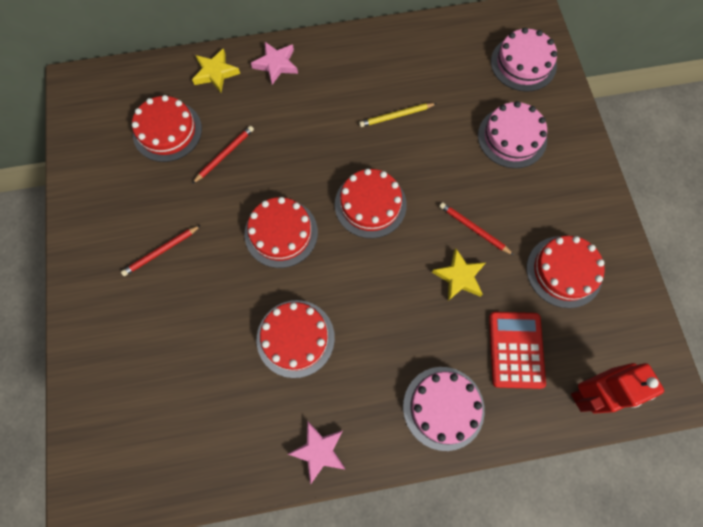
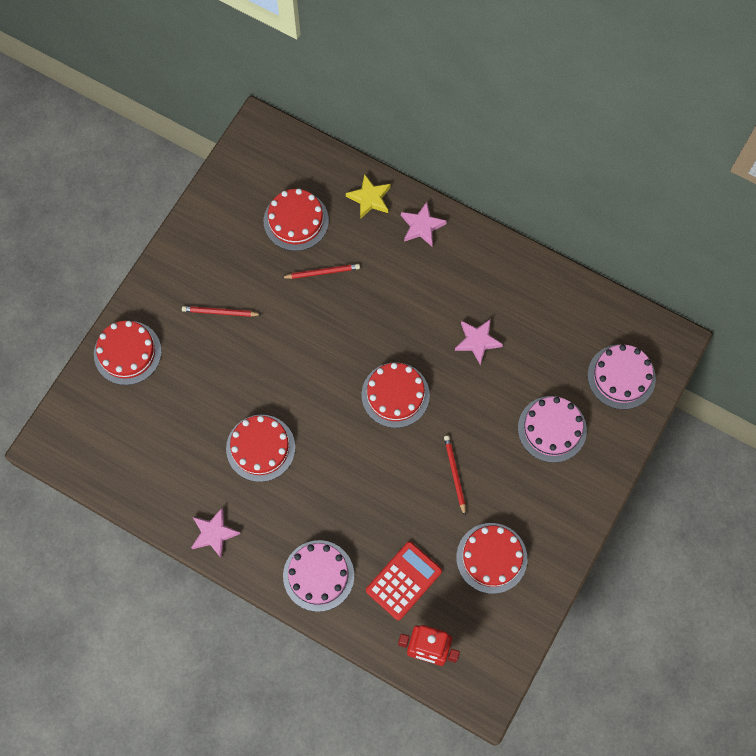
camera: 40 degrees right, 0 degrees up
red cake [245,197,318,268] -> red cake moved to [94,321,162,385]
yellow pencil [359,103,437,127] -> pink star [455,319,503,365]
yellow star [432,248,485,301] -> none

